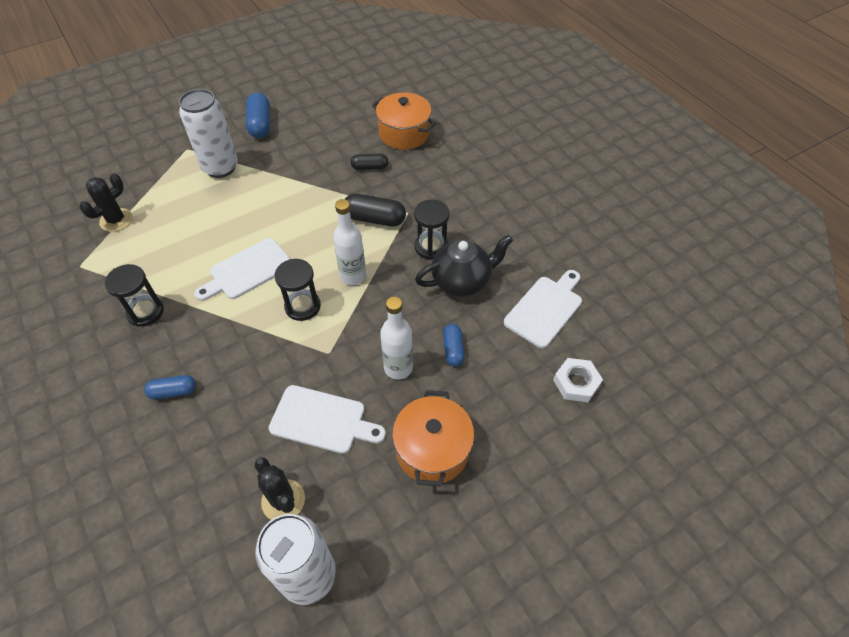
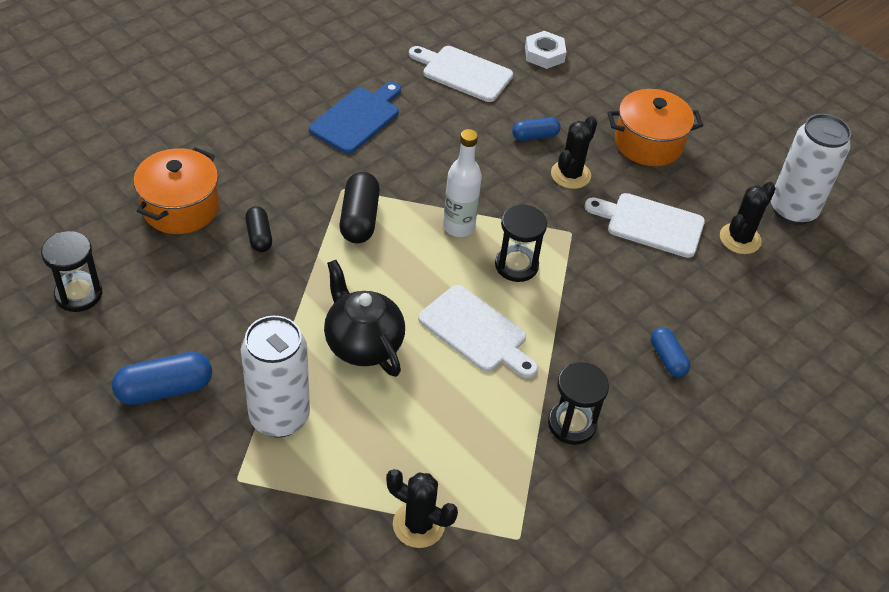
camera: 105 degrees left, 5 degrees down
white cutting board [269,385,386,454] -> white cutting board turned 75 degrees counterclockwise [584,193,705,258]
white bottle [380,296,413,380] -> black cactus [551,116,597,189]
black hourglass [414,200,450,260] -> black hourglass moved to [41,231,102,312]
black teapot [415,235,513,297] -> black teapot moved to [324,260,405,377]
none -> blue cutting board [309,82,401,154]

